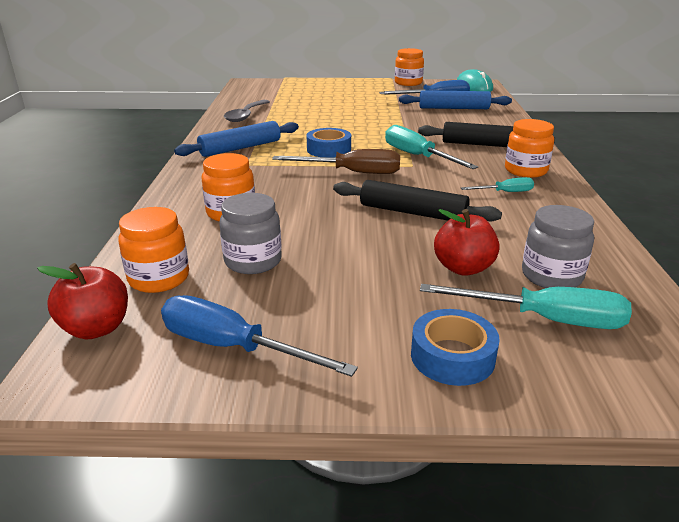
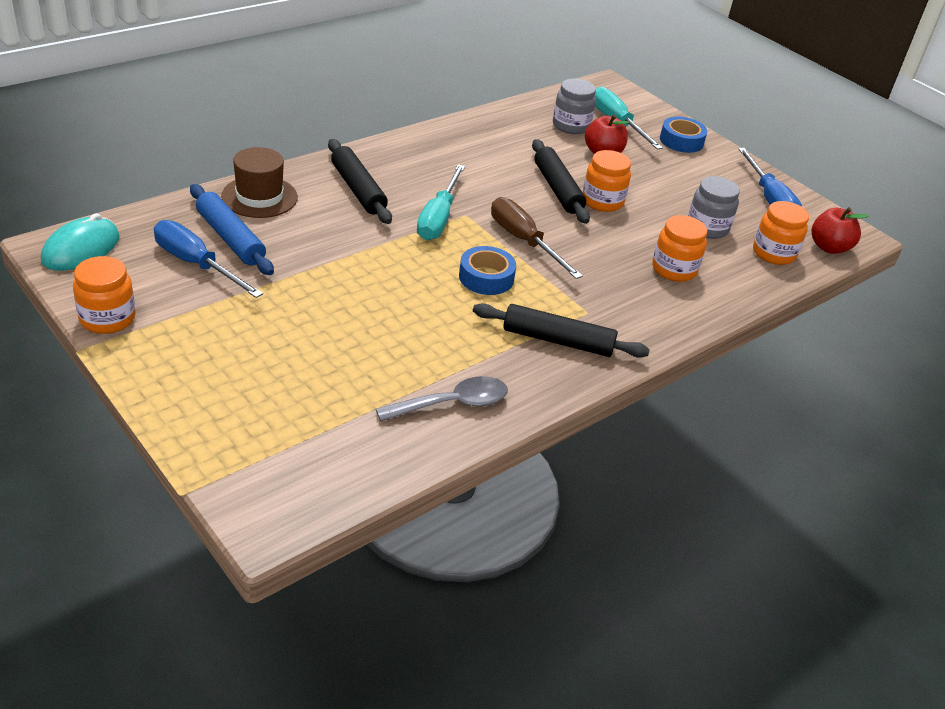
camera: 135 degrees left, 10 degrees up
blue rolling pin [174,121,299,157] -> black rolling pin [473,303,650,358]
turquoise screwdriver [461,177,534,192] -> none
orange jar [505,119,554,178] -> orange jar moved to [583,150,631,212]
none -> brown hat [221,147,298,218]

